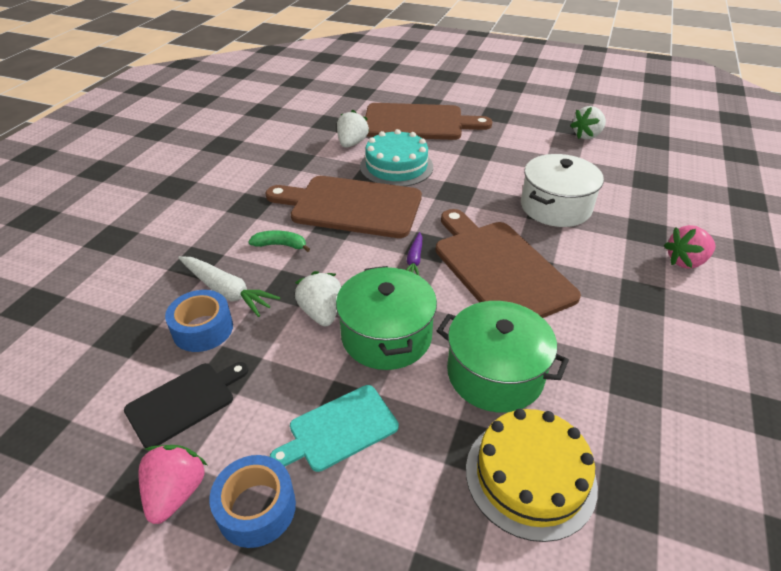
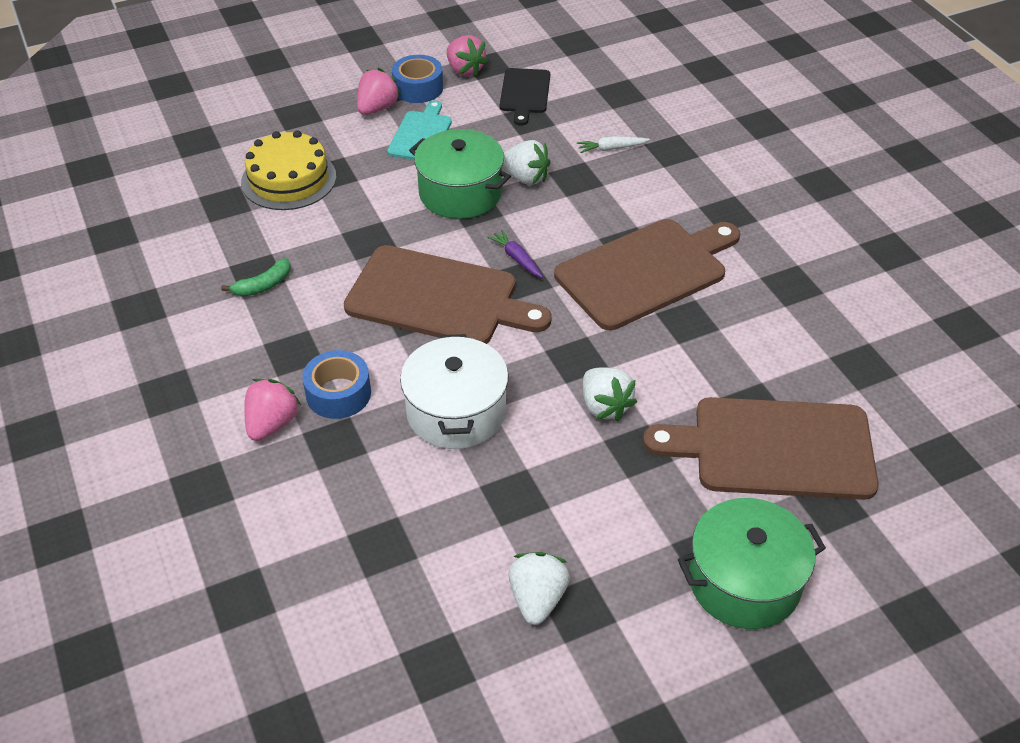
camera: 135 degrees right, 5 degrees up
blue tape [165,290,233,352] -> blue tape moved to [302,350,371,419]
white carrot [178,256,280,317] -> white carrot [577,137,650,153], size x0.59
green banana [249,230,310,252] -> green banana moved to [221,258,291,296]
white strawberry [337,110,369,148] -> white strawberry moved to [583,367,637,421]
turquoise cake [360,129,433,187] -> none
brown cutting board [365,103,492,140] -> brown cutting board turned 45 degrees clockwise [643,397,879,500]
green pot [437,301,569,412] -> green pot moved to [678,498,826,629]
none -> pink strawberry [357,68,401,115]

